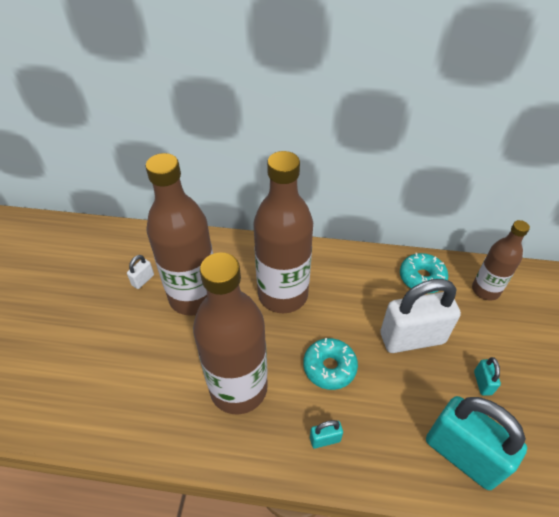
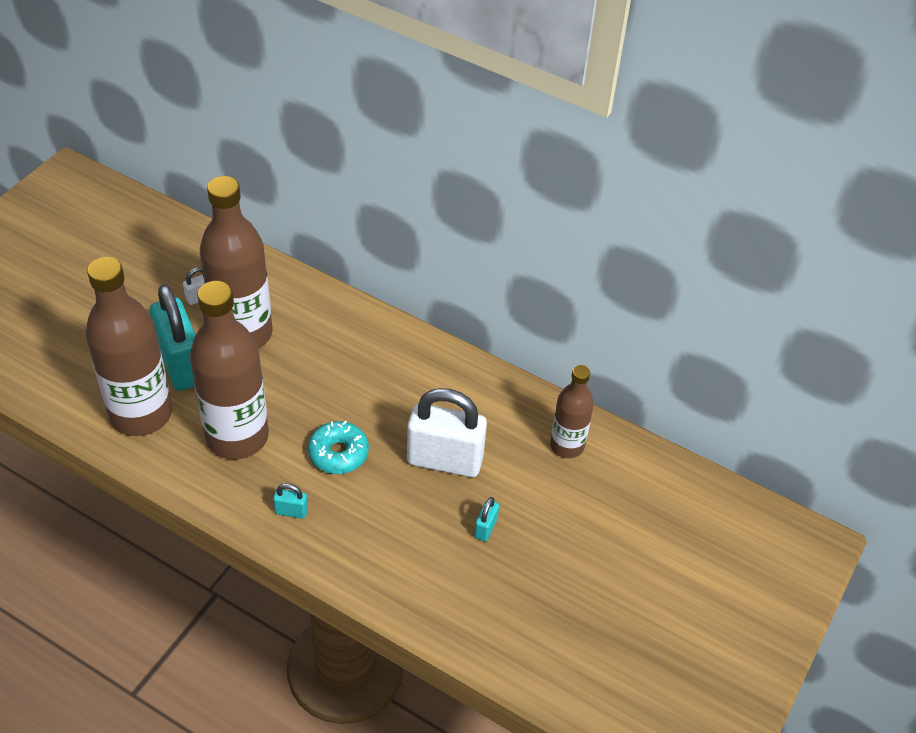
camera: 20 degrees right, 0 degrees up
brown bottle [253,151,313,313] -> brown bottle moved to [86,257,172,436]
turquoise donut [400,253,448,293] -> none
turquoise padlock [426,396,527,490] -> turquoise padlock moved to [150,284,196,391]

